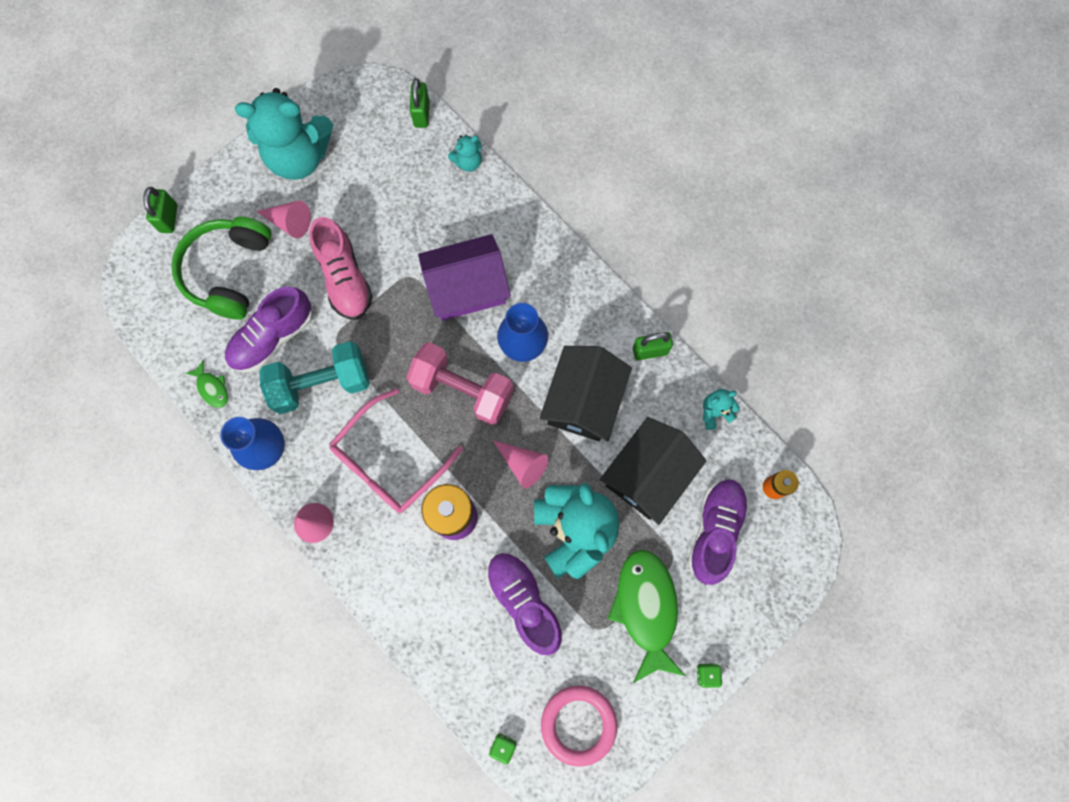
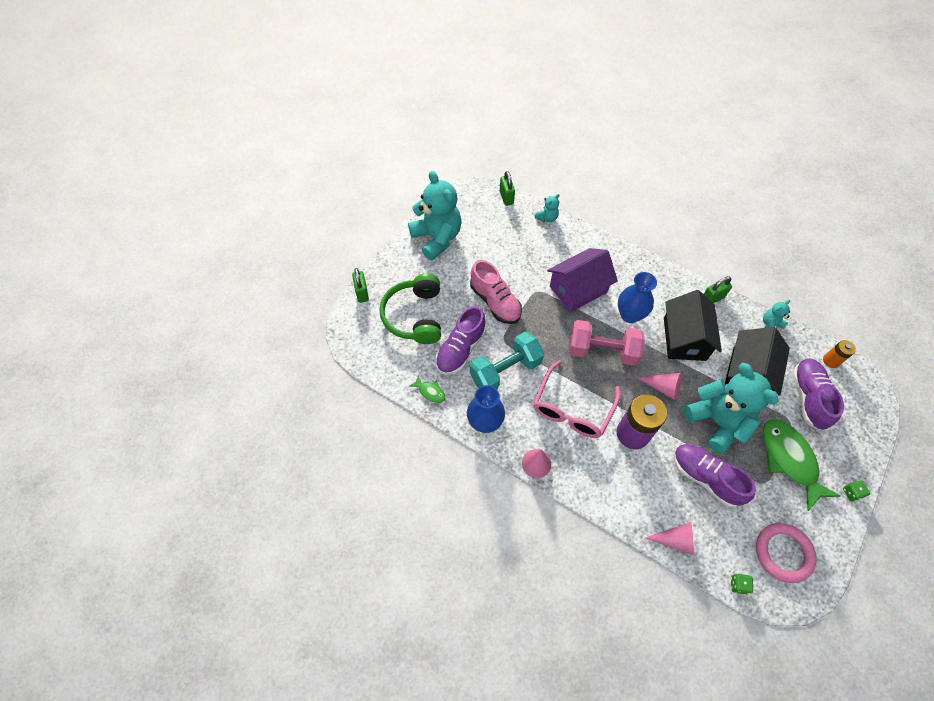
camera: 15 degrees left, 15 degrees down
turquoise teddy bear [235,88,333,180] -> turquoise teddy bear turned 105 degrees counterclockwise [408,171,462,260]
pink cone [256,201,311,238] -> pink cone moved to [645,522,695,555]

